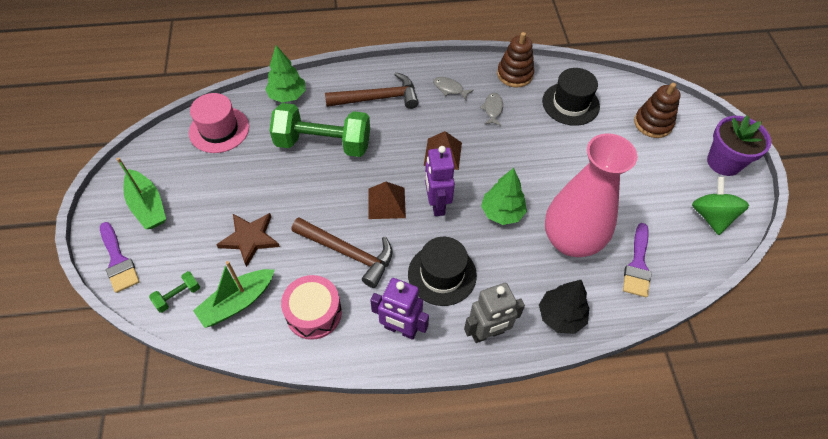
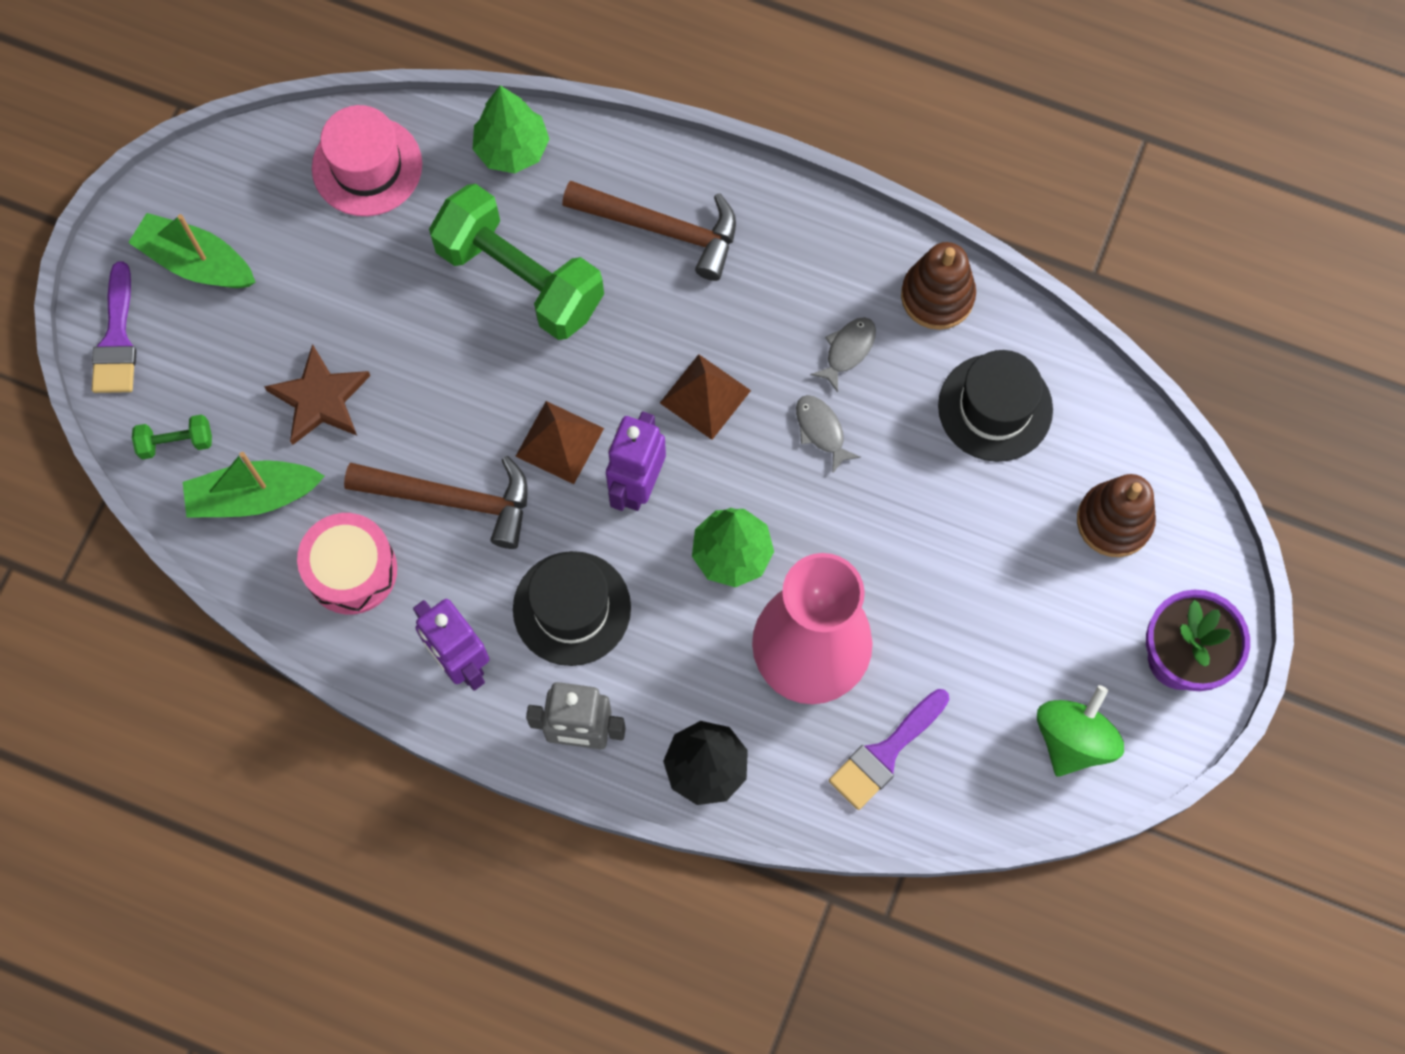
camera: 30 degrees right, 15 degrees up
green boat [117,158,166,229] -> green boat turned 120 degrees clockwise [128,213,255,288]
brown hammer [291,217,393,288] -> brown hammer turned 45 degrees counterclockwise [344,456,528,549]
grey fish [433,77,474,100] -> grey fish moved to [796,395,861,474]

